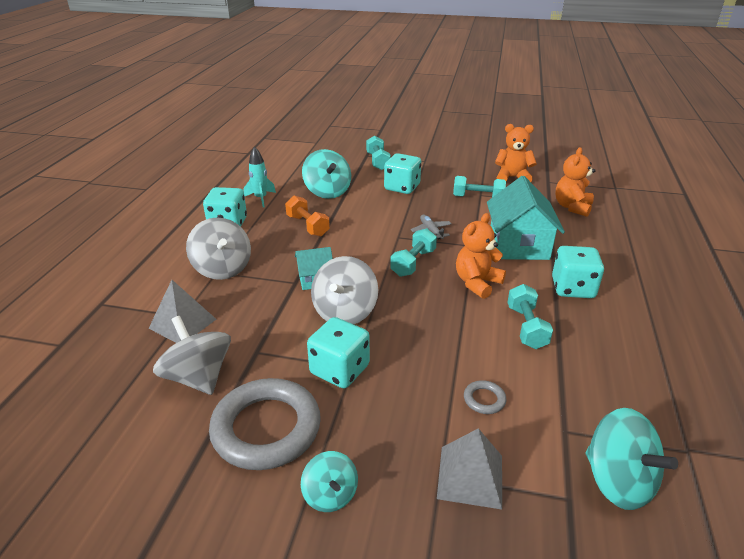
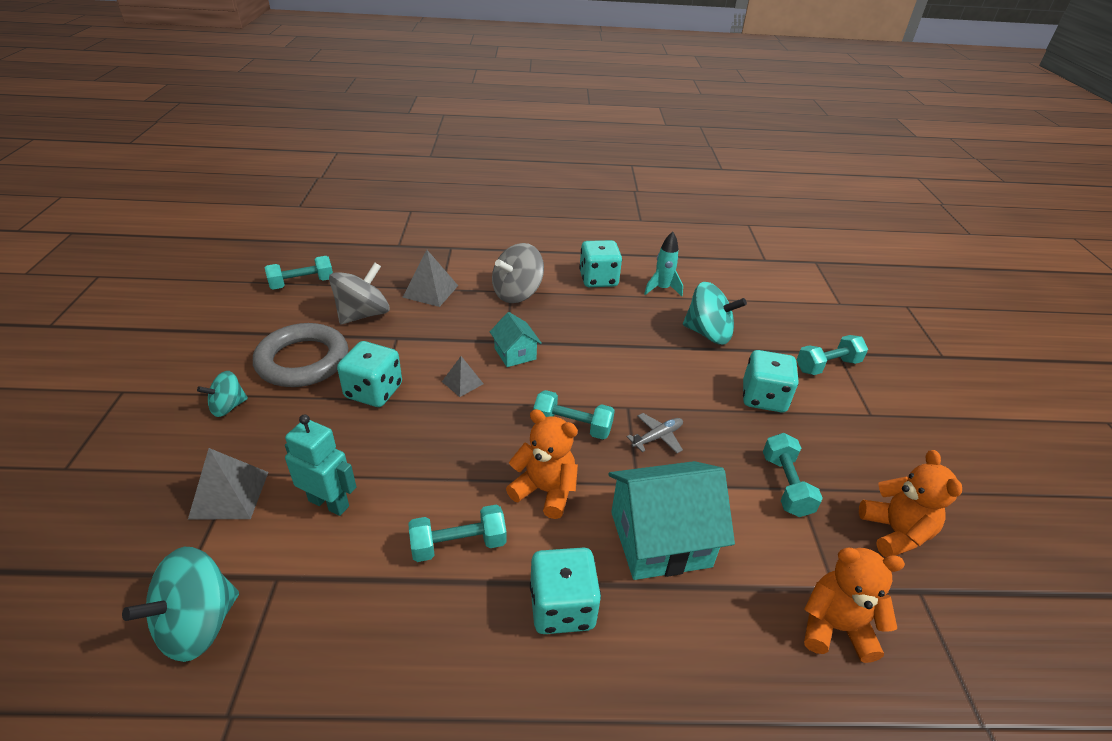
camera: 75 degrees right, 5 degrees up
orange dumbbell [285,195,330,237] -> none
turquoise spinning top [302,149,351,199] -> turquoise spinning top turned 120 degrees counterclockwise [683,282,747,345]
grey spinning top [311,256,378,324] -> grey pyramid [442,356,484,397]
grey ring [464,380,506,414] -> turquoise robot [285,414,356,516]
none -> turquoise dumbbell [265,256,333,289]

